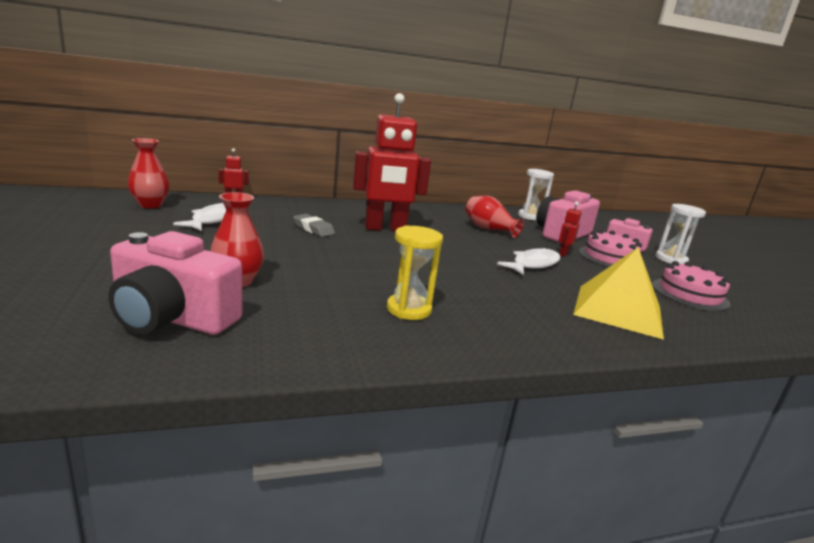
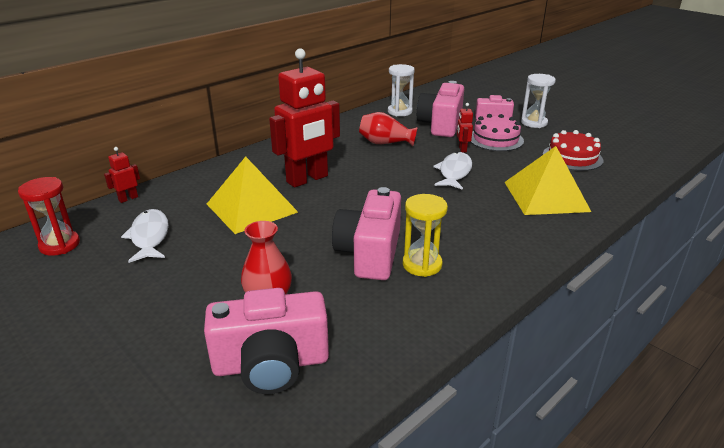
camera: 25 degrees left, 10 degrees up
red vase [128,138,170,208] -> red hourglass [18,177,80,256]
grey eraser [293,214,335,237] -> yellow pyramid [207,157,298,234]
pink cake [652,261,731,311] -> red cake [543,130,603,171]
none -> pink camera [332,187,401,280]

